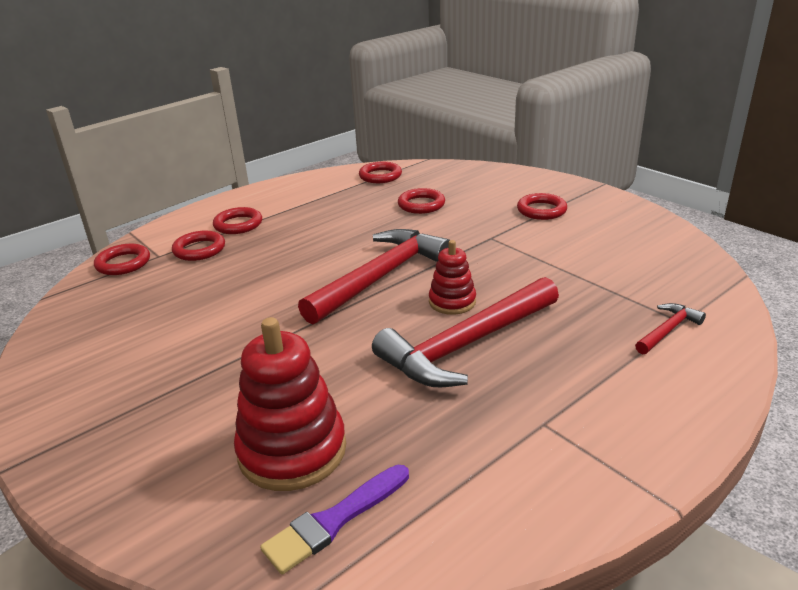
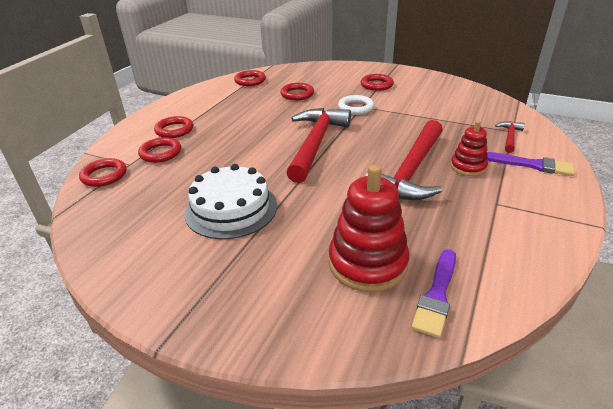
camera: 25 degrees left, 5 degrees up
red stacking toy [429,240,476,315] -> red stacking toy moved to [451,121,488,176]
none -> white cake [184,164,277,239]
none -> white ring [338,95,374,115]
none -> purple brush [487,152,575,176]

